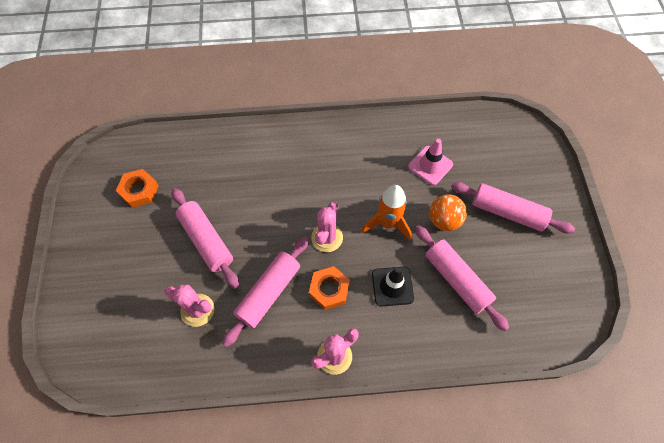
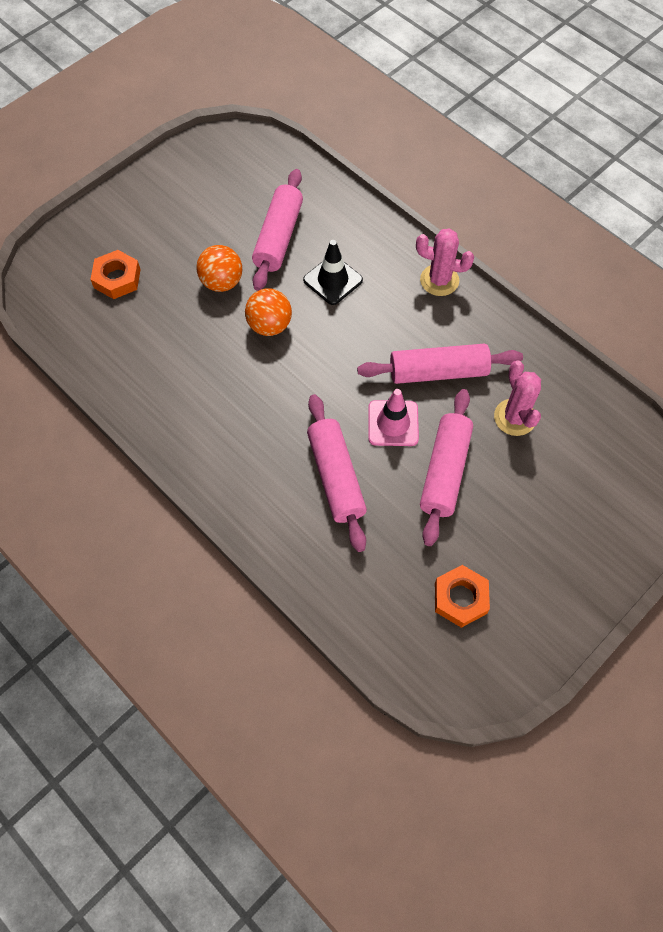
camera: 130 degrees left, 0 degrees up
orange nut [309,266,350,310] -> orange nut moved to [90,250,141,299]
pink cactus [311,202,343,252] -> none
orange rocket [362,185,412,241] -> orange ball [245,288,292,336]
pink traffic cone [408,139,453,185] -> pink traffic cone moved to [368,389,419,446]
pink rolling pin [451,182,575,233] -> pink rolling pin moved to [307,394,367,552]

